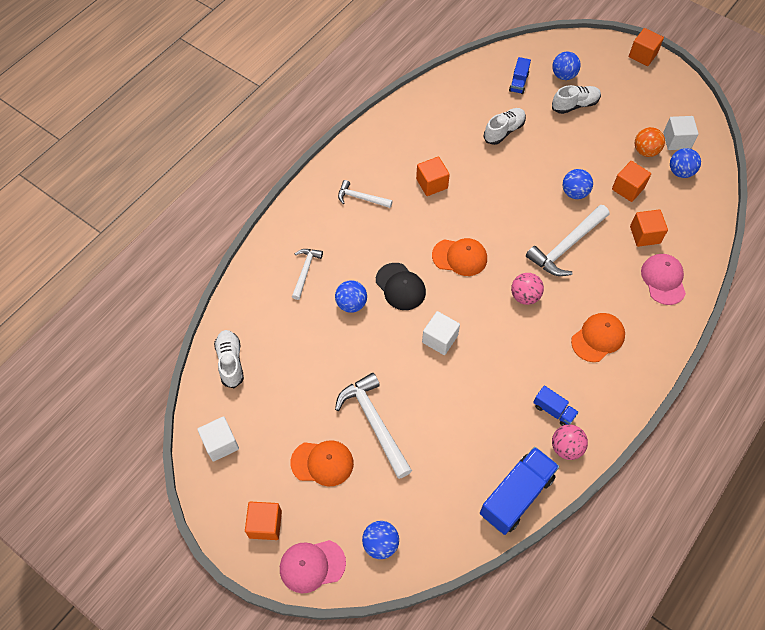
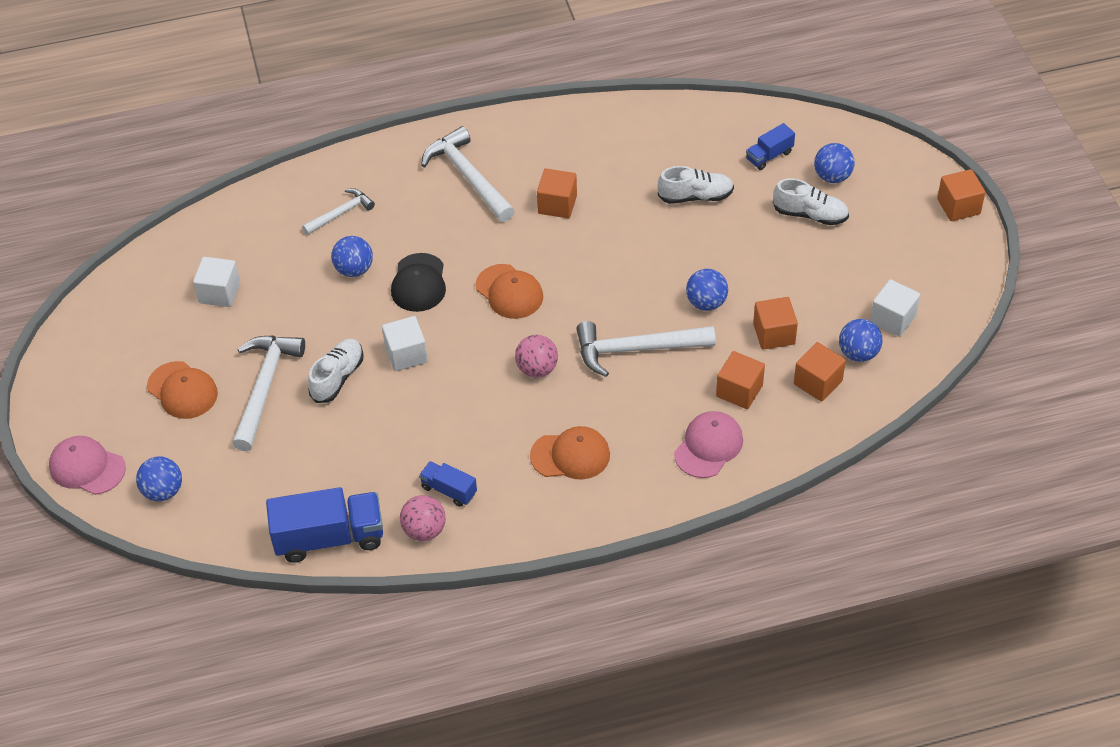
camera: 40 degrees right, 10 degrees down
white cube [197,416,239,462] -> white cube moved to [193,257,240,307]
white shoe [214,330,244,388] -> white shoe moved to [308,339,364,403]
orange cube [245,501,282,540] -> orange cube moved to [794,342,846,402]
white hammer [338,180,393,208] -> white hammer [421,126,515,222], size x1.72
blue truck [533,386,579,426] -> blue truck turned 135 degrees clockwise [419,461,477,507]
orange ball [635,127,665,157] -> none

